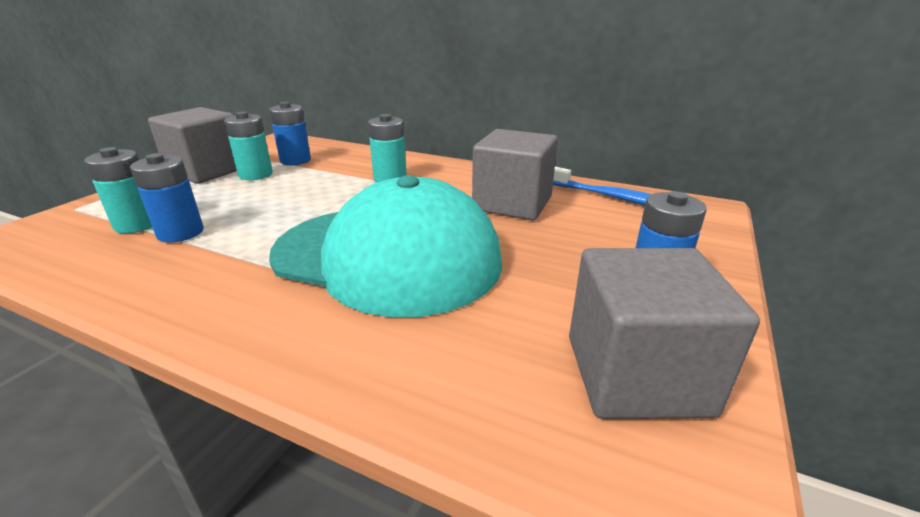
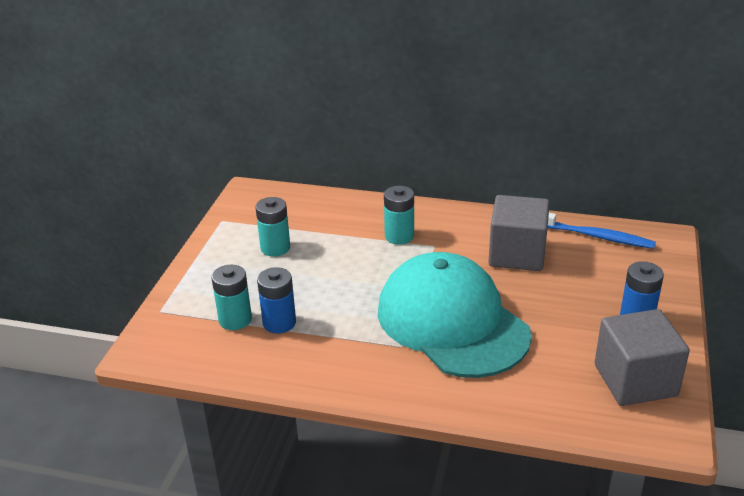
camera: 10 degrees left, 5 degrees up
grey cube [148,107,237,184] -> none
blue battery [269,102,311,165] -> none
turquoise cap [269,175,502,317] -> turquoise cap turned 135 degrees counterclockwise [378,252,532,378]

